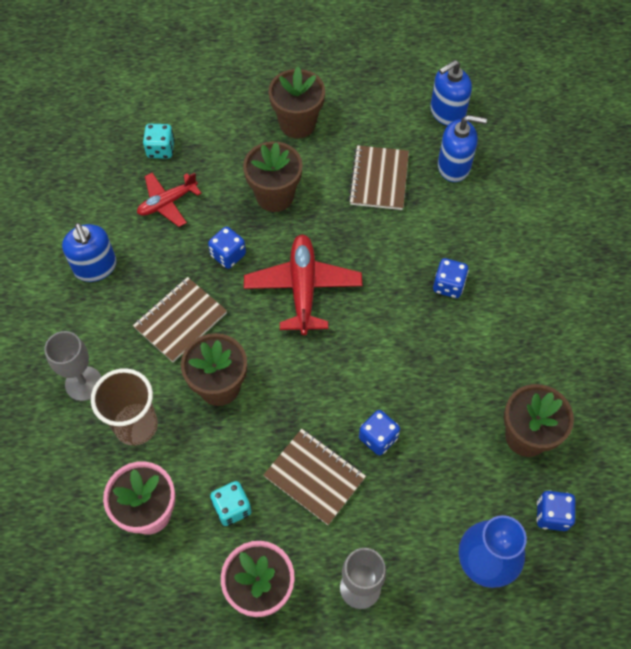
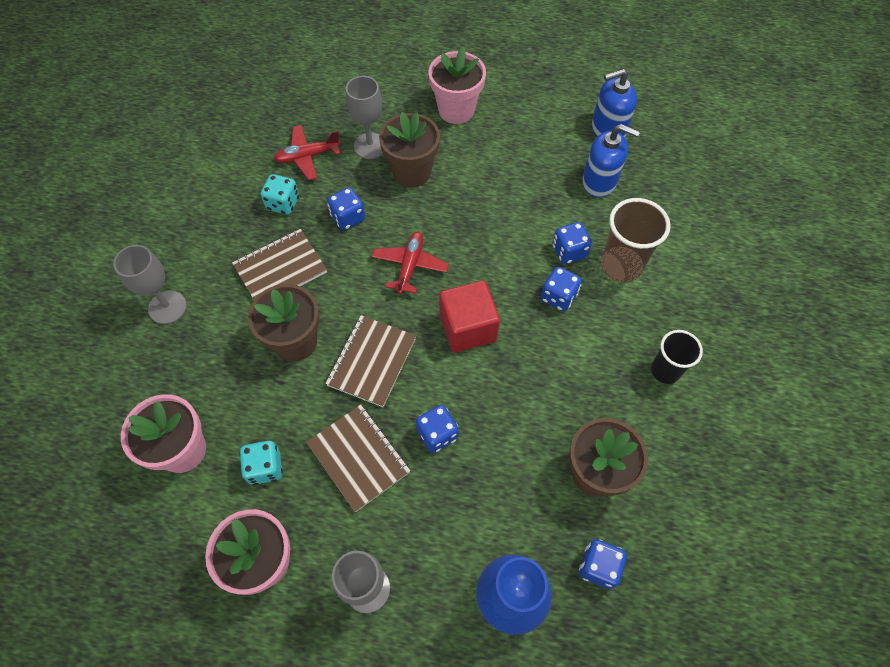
camera: 15 degrees right, 0 degrees up
blue soap dispenser [62,223,117,282] -> none
brown cup [91,368,158,446] -> brown cup moved to [601,198,671,282]
turquoise dice [143,124,175,159] -> turquoise dice moved to [261,174,299,215]
red plane [244,235,362,335] -> red plane [372,232,449,294], size x0.64
brown flower pot [269,67,325,138] -> pink flower pot [428,47,486,124]
brown notebook [348,145,409,210] -> brown notebook moved to [325,315,416,407]
none -> grey goblet [346,76,383,159]
none -> red cube [439,280,500,352]
none -> blue dice [553,222,592,264]
none -> black cup [651,330,703,384]

